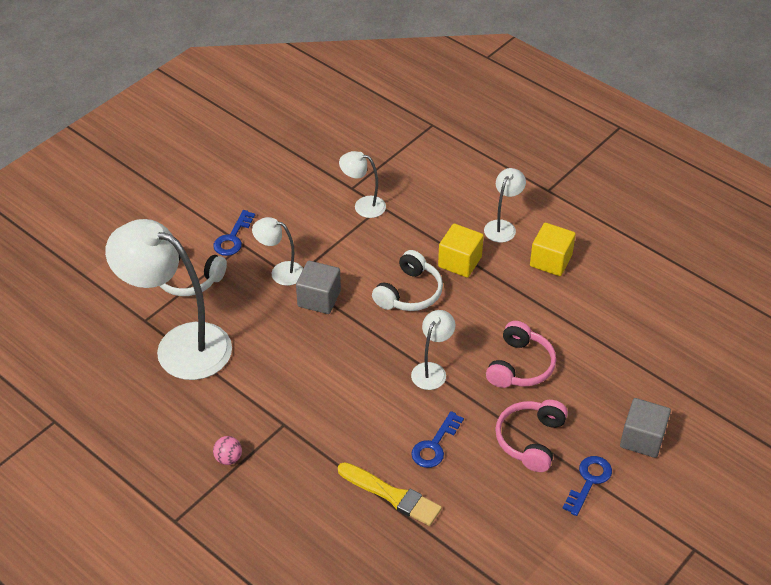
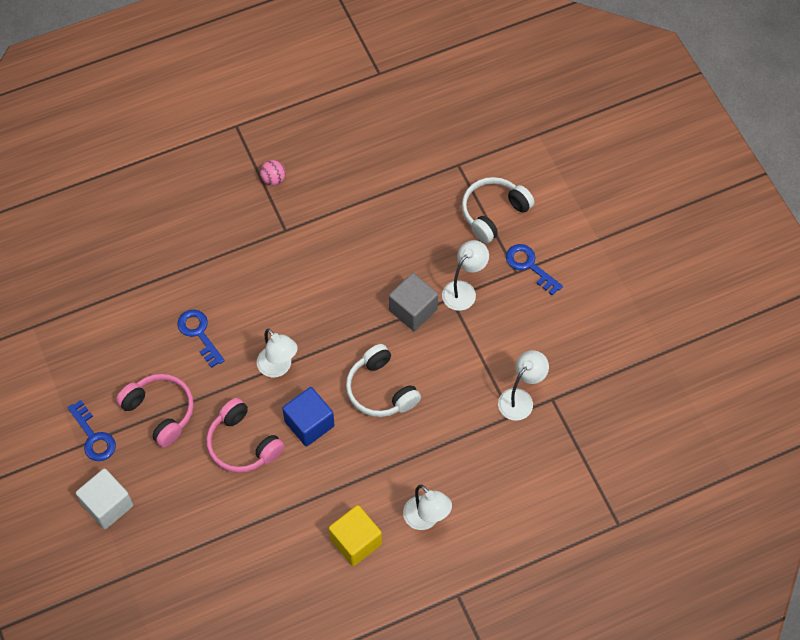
camera: 115 degrees right, 15 degrees up
white lamp [105,219,232,380] -> none
yellow brush [338,462,442,526] -> none
yellow cube [438,224,484,278] -> none
grey cube [620,398,671,458] -> white cube [76,468,133,529]
none -> blue cube [282,387,334,447]

